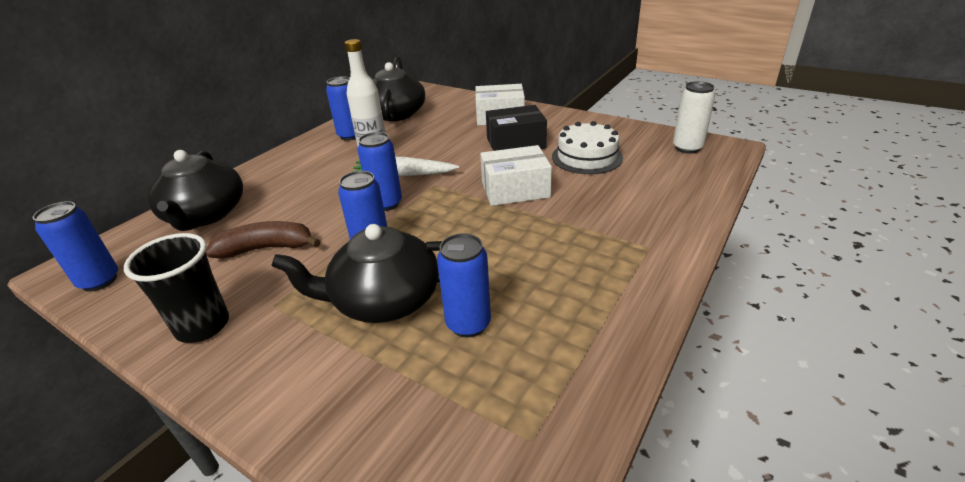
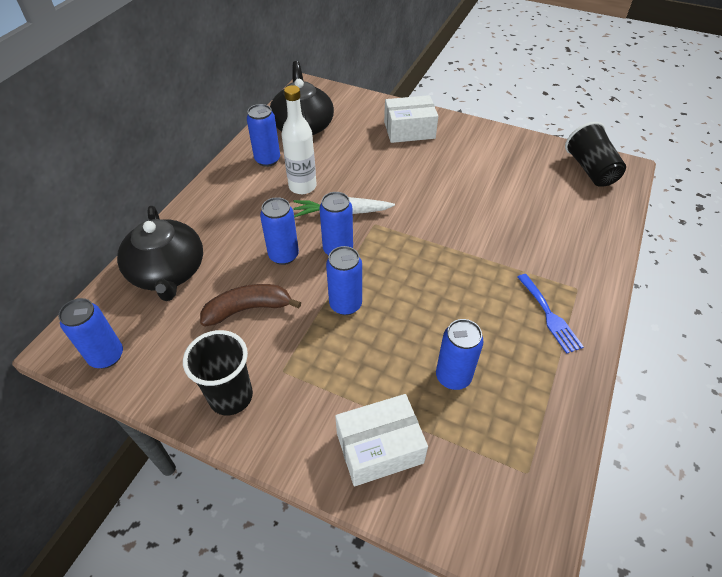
camera: 10 degrees left, 15 degrees up
black teapot [271,224,442,323] -> none
white box [480,145,552,206] -> white box moved to [335,394,428,486]
black box [486,105,547,151] -> none
white cake [552,121,623,174] -> none
white can [673,81,715,154] -> black cup [565,122,626,187]
none -> blue can [260,197,299,265]
none -> blue fork [517,274,584,354]

